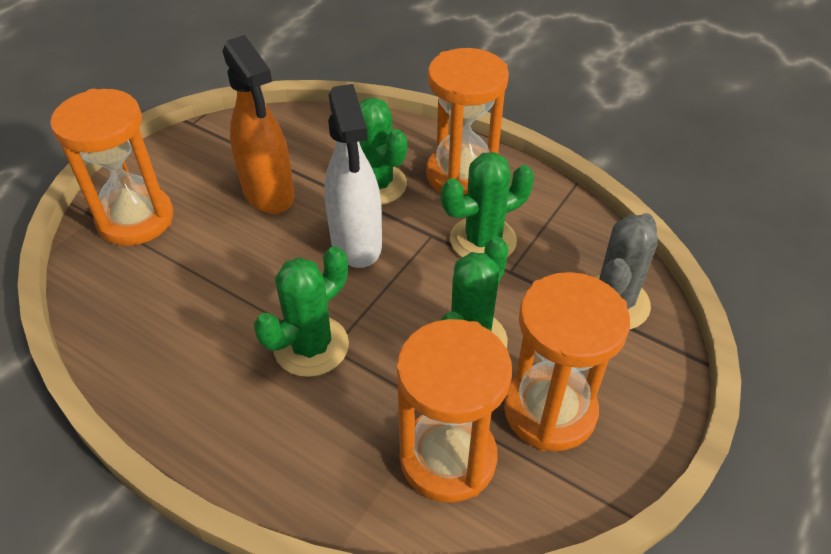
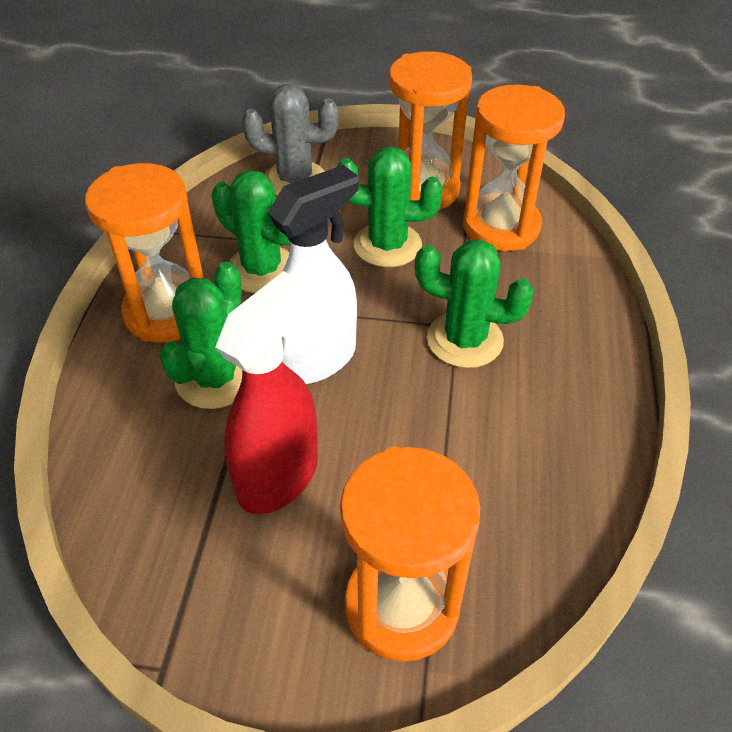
camera: 115 degrees left, 0 degrees up
orange spray bottle [222,35,295,214] -> red spray bottle [215,271,318,514]

